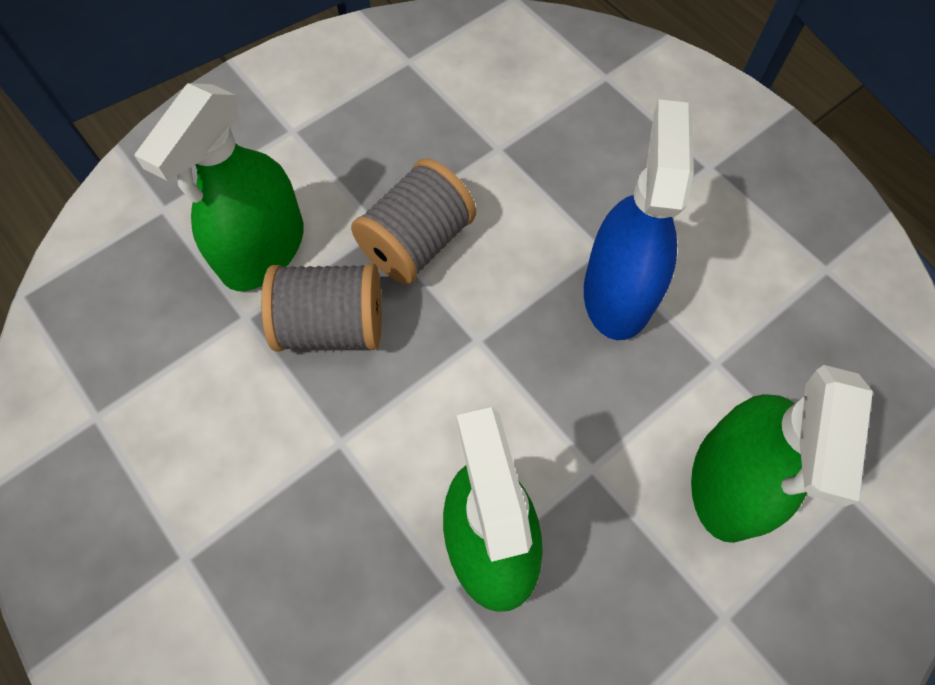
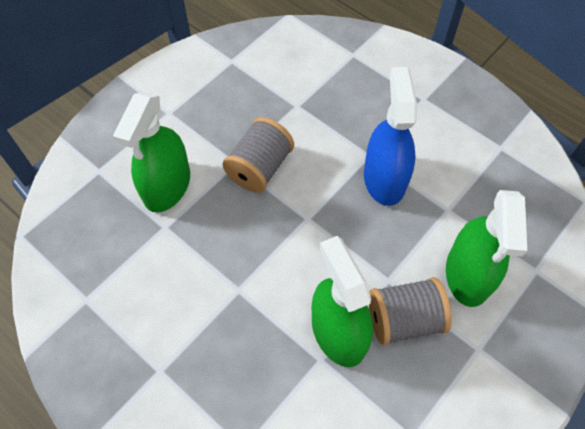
camera: 10 degrees left, 5 degrees down
grey spool [261,263,382,352] -> grey spool moved to [369,277,452,345]

